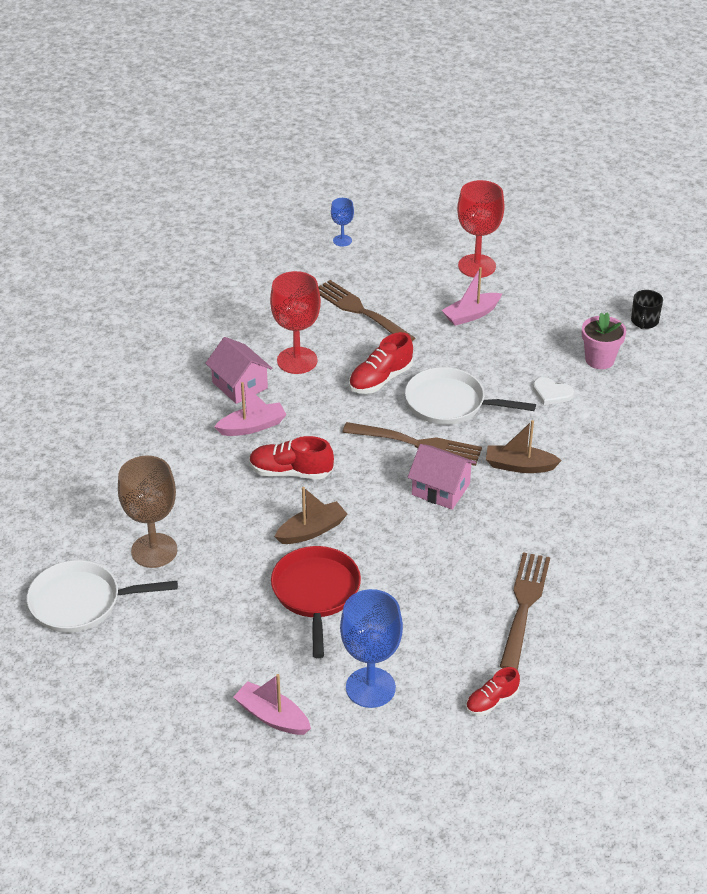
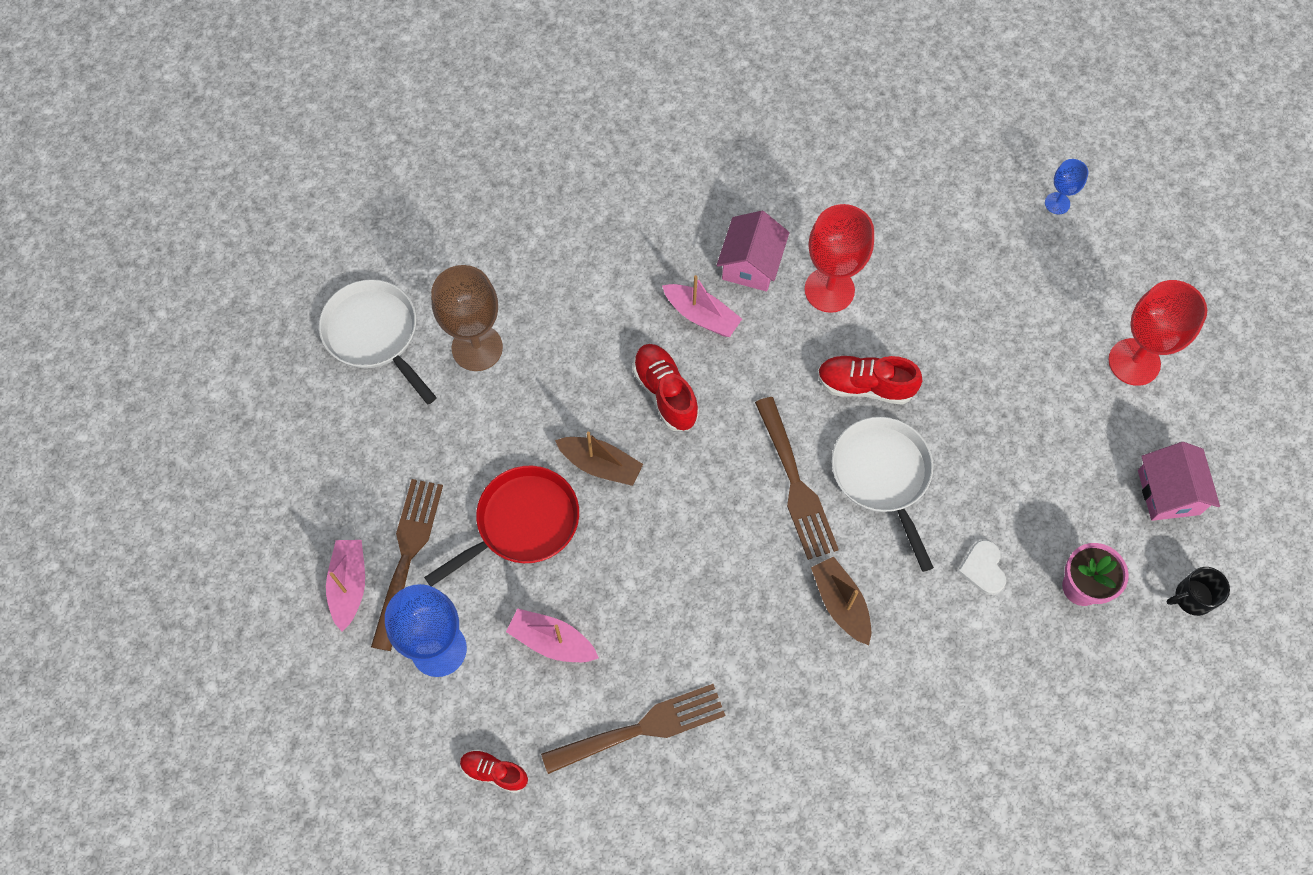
camera: 55 degrees right, 25 degrees up
brown fork [318,280,415,342] -> brown fork moved to [371,479,443,651]
pink house [408,444,476,510] -> pink house moved to [1138,442,1220,521]
pink boat [442,267,502,326] -> pink boat moved to [506,608,599,662]

